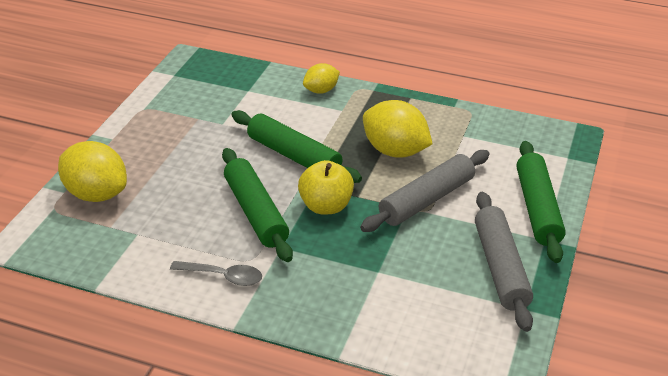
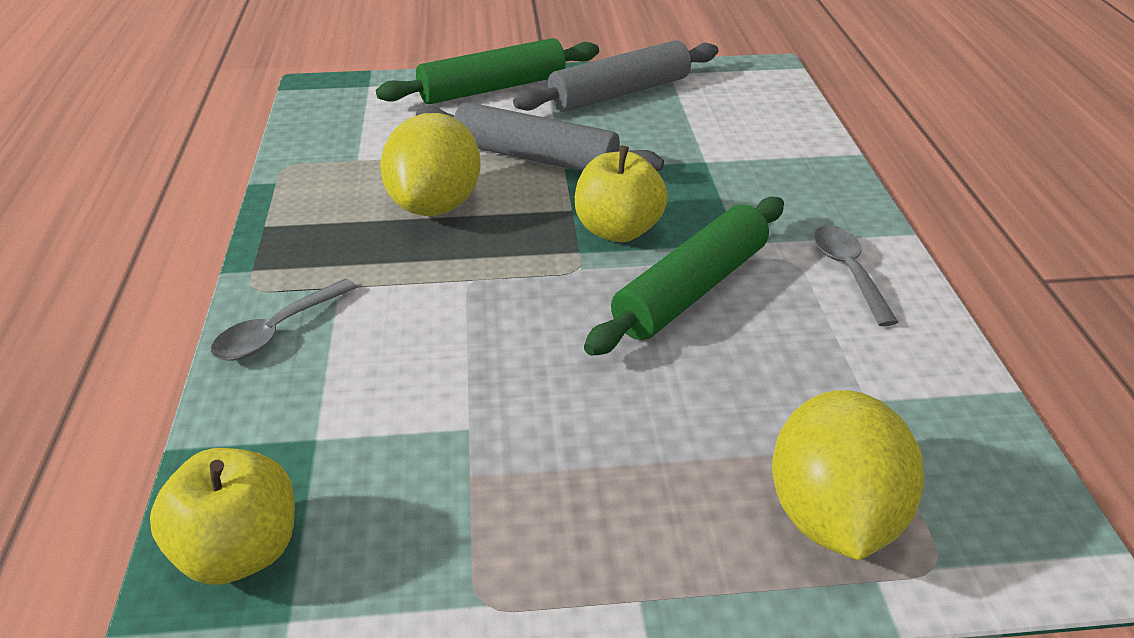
camera: 115 degrees left, 0 degrees up
green rolling pin [231,110,362,183] -> none
yellow lemon [303,63,340,94] -> grey spoon [211,278,358,361]
none -> yellow apple [150,448,295,585]

